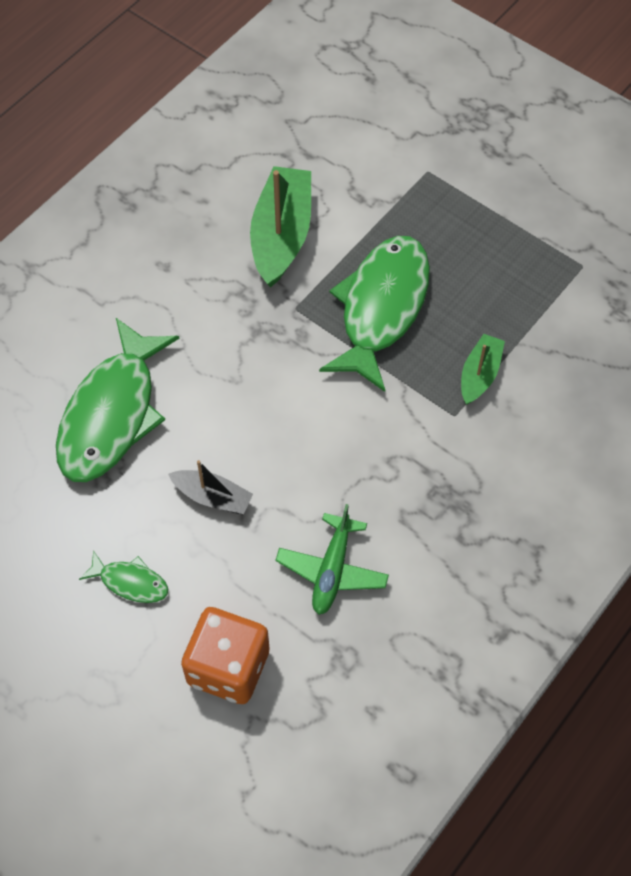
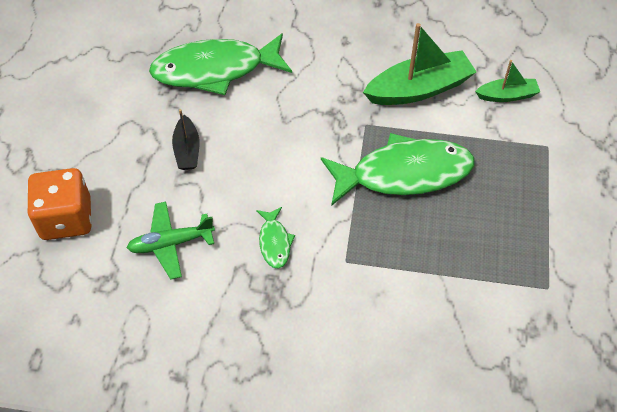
camera: 60 degrees right, 5 degrees down
green fish [79,550,168,603] -> green fish moved to [256,207,295,269]
green boat [461,334,505,405] -> green boat moved to [475,60,540,102]

